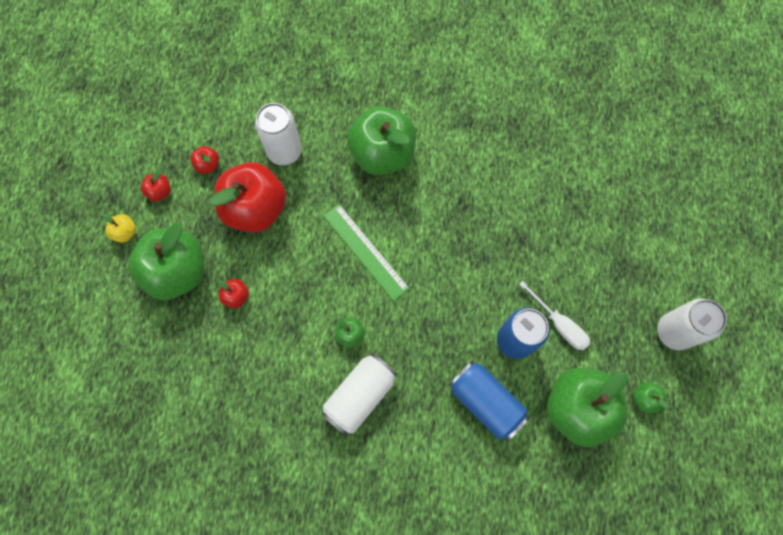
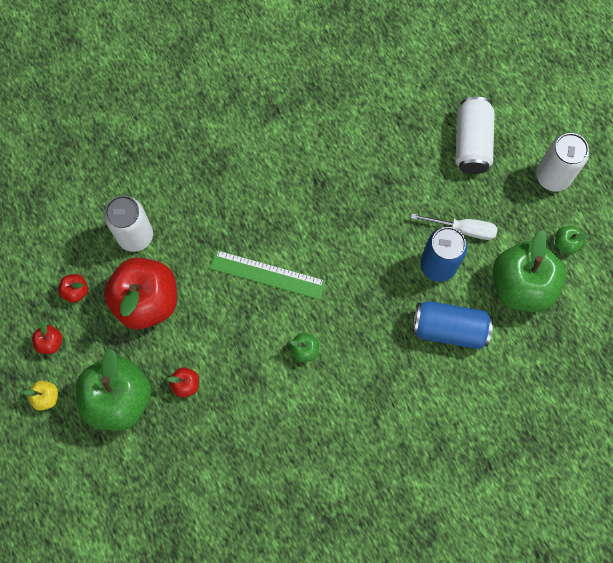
camera: 35 degrees left, 0 degrees up
white can [321,353,397,436] -> white can moved to [456,97,495,174]
green apple [347,106,416,175] -> none

